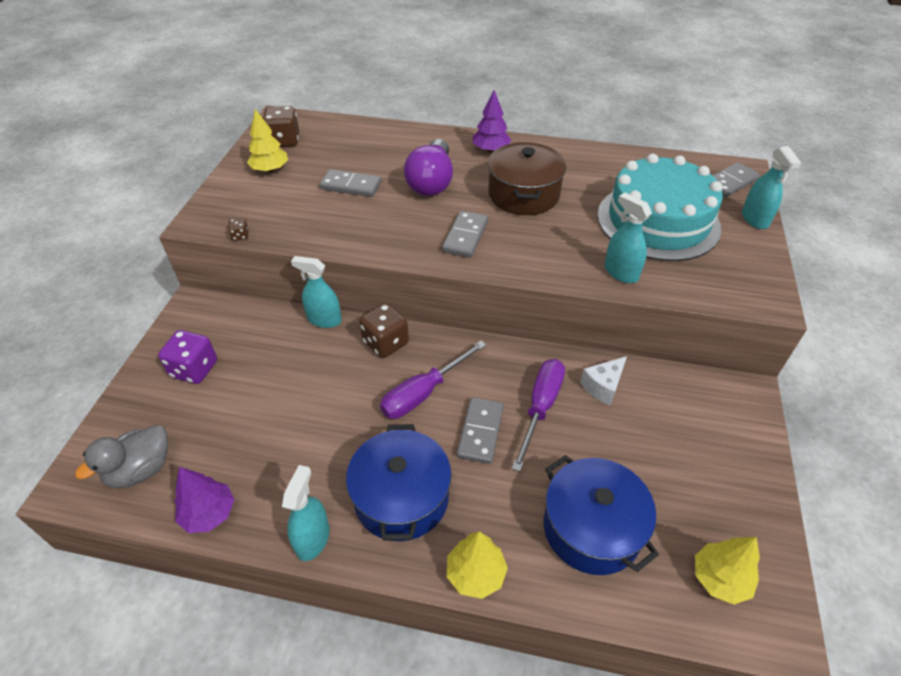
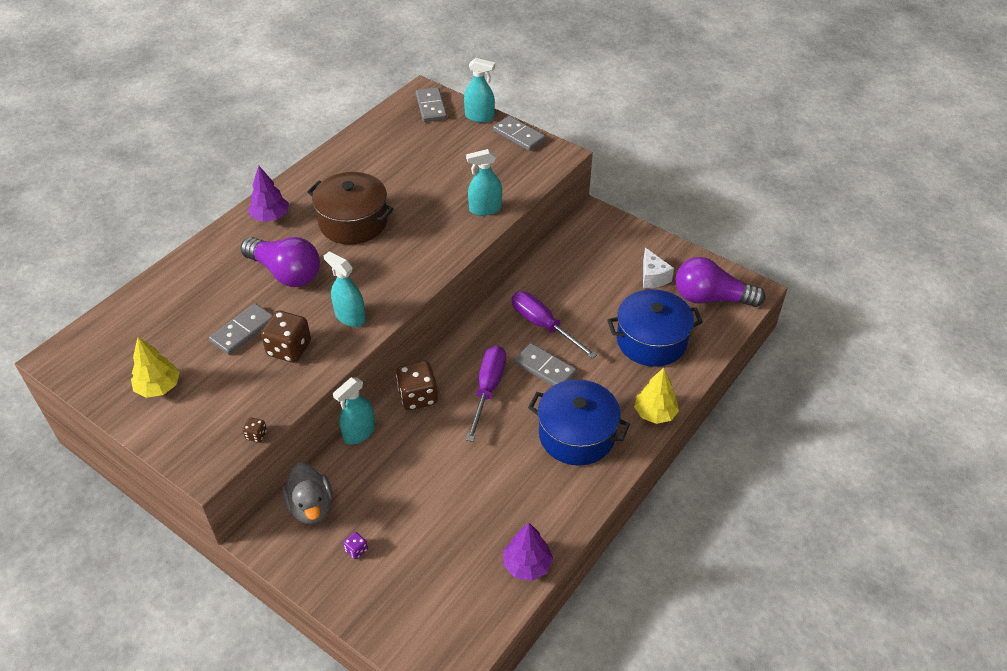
camera: 65 degrees left, 0 degrees up
grey duck [75,425,168,489] -> grey duck moved to [282,462,332,524]
purple dice [158,330,217,384] -> purple dice [343,532,368,559], size x0.46
brown dice [263,106,299,147] -> brown dice moved to [261,310,311,363]
turquoise spray bottle [282,465,330,561] -> turquoise spray bottle moved to [324,251,366,327]
purple screwdriver [380,341,486,419] -> purple screwdriver turned 150 degrees counterclockwise [466,346,506,442]
grey domino [442,211,488,258] -> grey domino moved to [493,116,546,151]
white cheese [580,356,627,406] -> white cheese moved to [643,248,674,288]
turquoise cake [597,154,723,261] -> none
yellow tree [695,537,760,605] -> purple light bulb [676,257,765,307]

